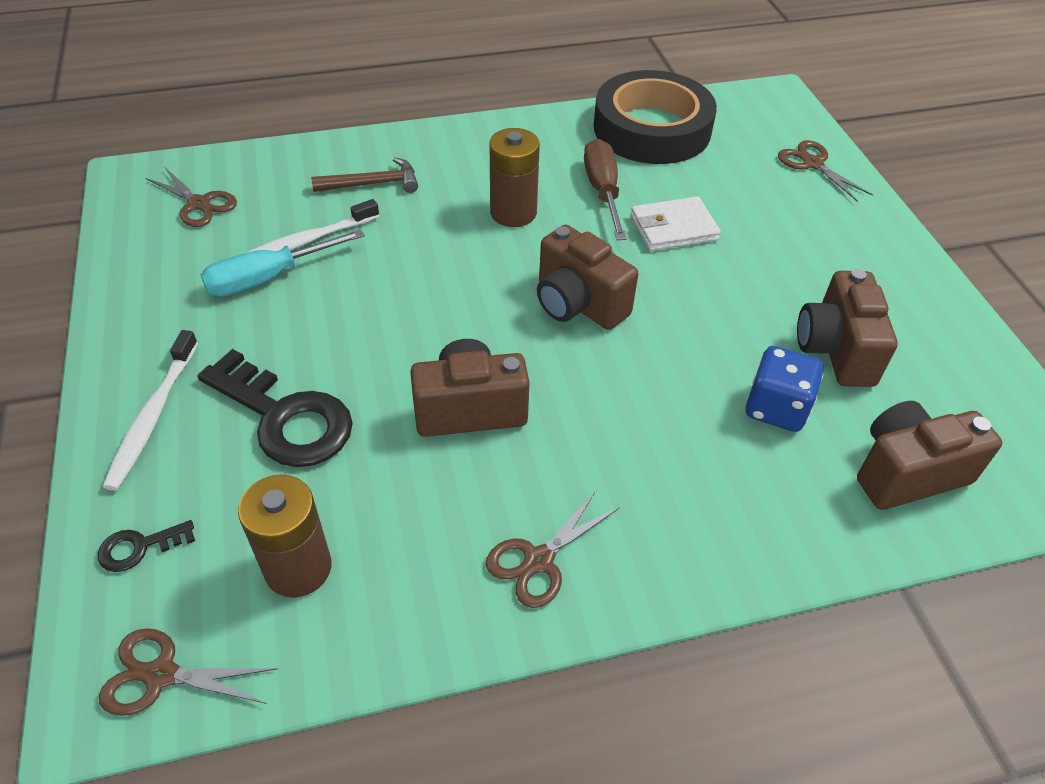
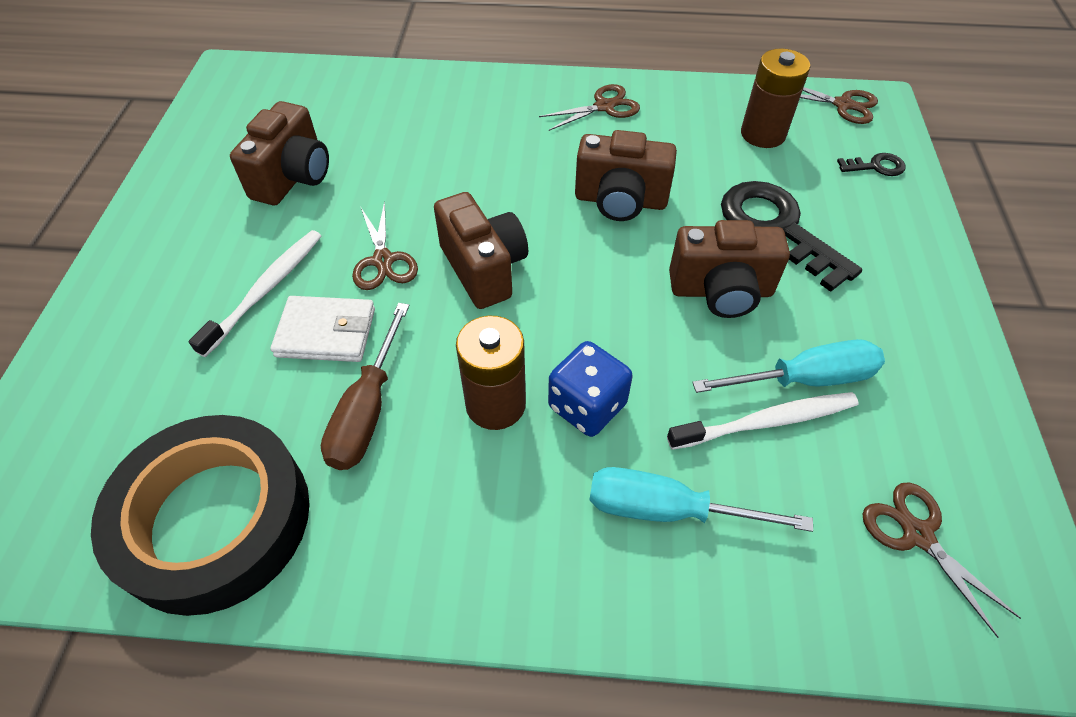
camera: 160 degrees left, 5 degrees up
white toothbrush [103,330,198,491] -> white toothbrush moved to [189,230,321,357]
brown hammer [311,157,418,193] -> turquoise screwdriver [589,467,813,532]
blue dice [746,346,824,432] -> blue dice moved to [548,341,633,437]
brown scissors [778,140,873,202] -> brown scissors moved to [352,201,418,290]
brown camera [857,401,1002,510] -> brown camera moved to [669,220,790,318]

